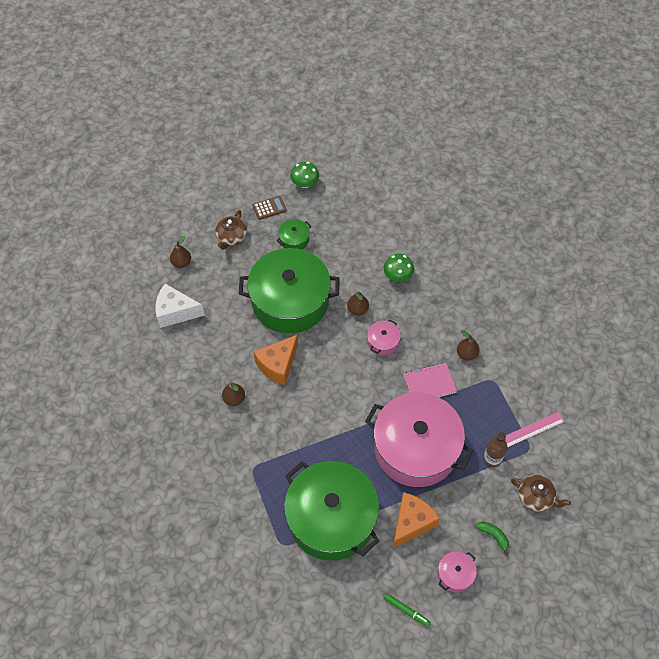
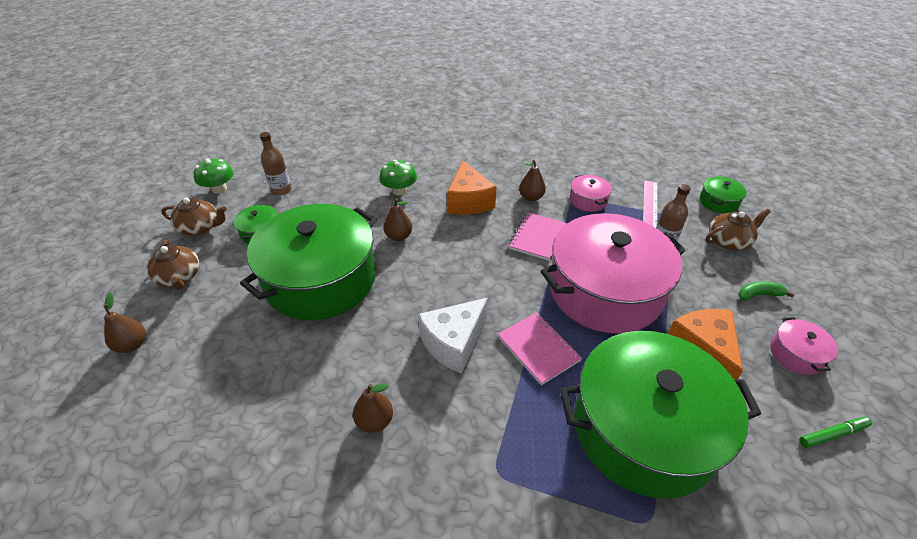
camera: 50 degrees left, 15 degrees down
white cheese [155,284,205,328] -> white cheese moved to [418,298,488,374]
brown calculator [252,196,287,220] -> brown teapot [161,198,226,236]
orange cheese [253,335,298,385] -> orange cheese moved to [447,160,497,215]
pink pot [367,320,401,356] -> pink pot moved to [570,175,612,212]
none -> brown bottle [260,132,292,196]
none -> pink notebook [498,312,582,385]
none -> green pot [700,176,747,213]

